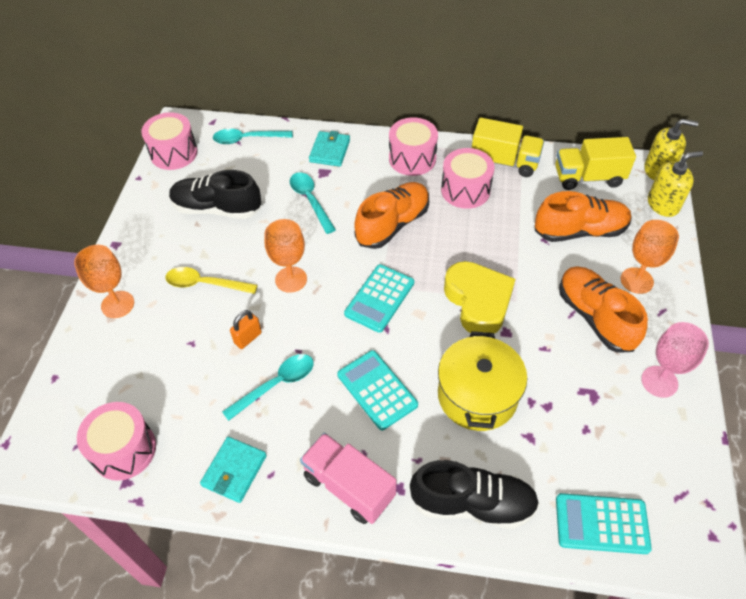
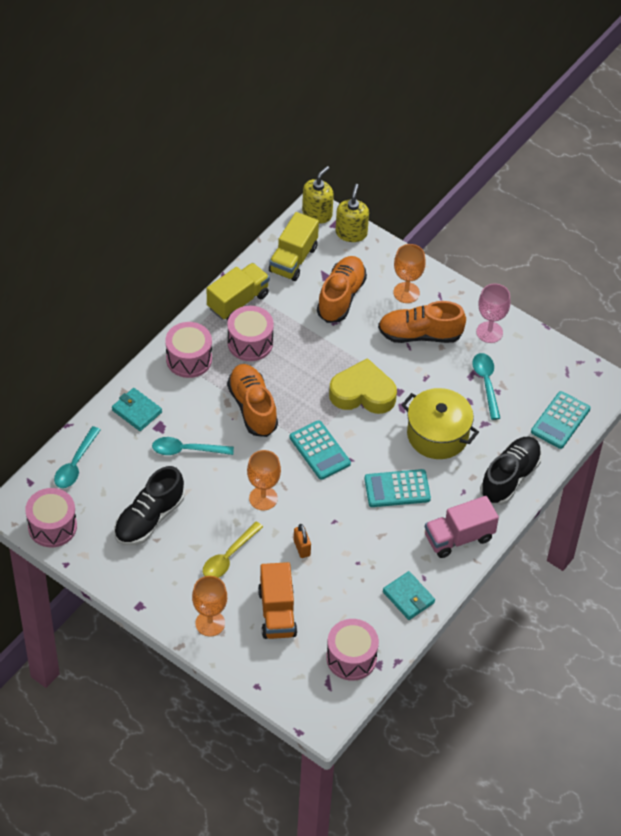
camera: 65 degrees left, 0 degrees up
turquoise spoon [222,354,314,421] -> turquoise spoon moved to [472,353,500,420]
none -> orange truck [258,562,297,639]

